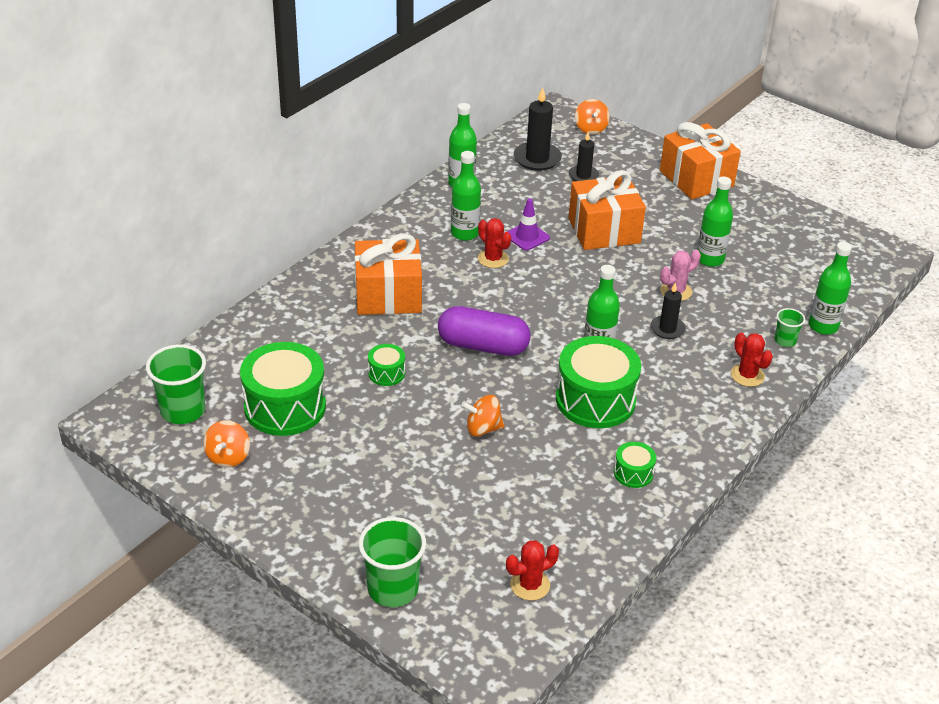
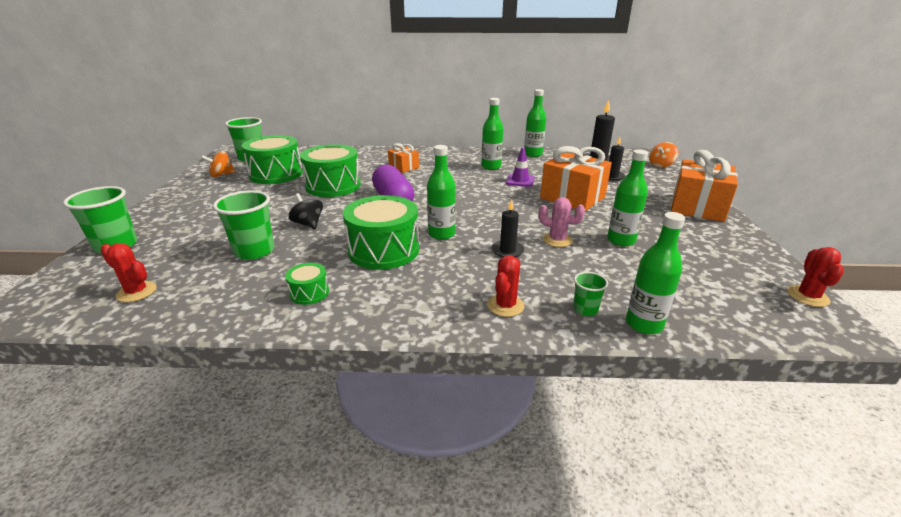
camera: 55 degrees right, 10 degrees down
orange gift [355,234,422,315] -> orange gift [388,143,419,173], size x0.54
green drum [368,344,405,386] -> green drum [300,144,361,197], size x2.13
orange spinning top [461,395,505,437] -> black spinning top [288,193,323,229]
red cactus [478,218,511,268] -> red cactus moved to [787,247,844,307]
none -> green cup [213,191,274,260]

